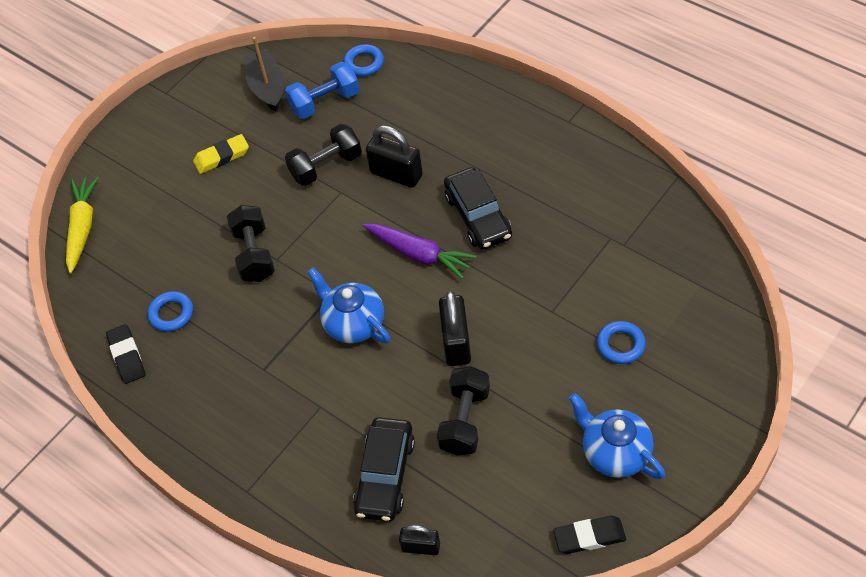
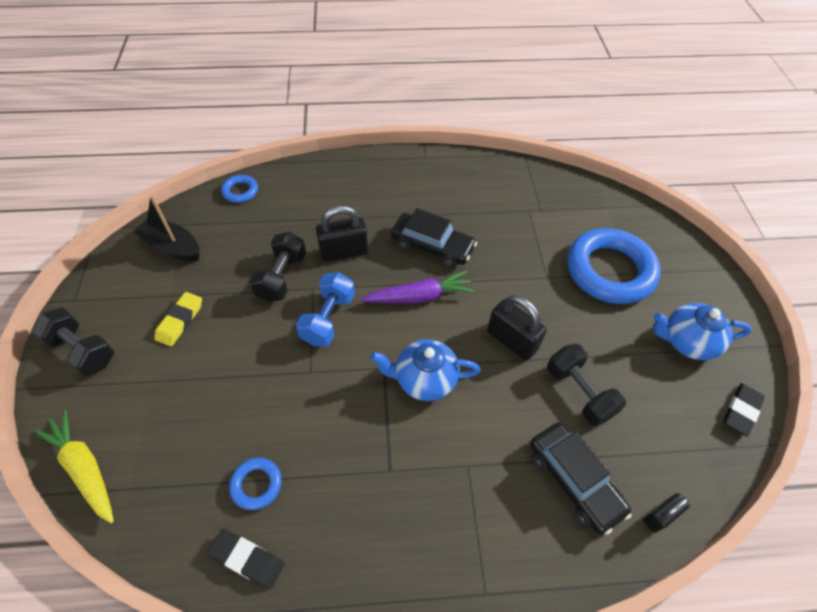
camera: 50 degrees left, 0 degrees up
black dumbbell [227,205,275,282] -> black dumbbell moved to [32,307,114,376]
blue dumbbell [285,62,360,119] -> blue dumbbell moved to [296,272,355,346]
blue ring [597,321,646,364] -> blue ring [567,228,661,304], size x2.28

